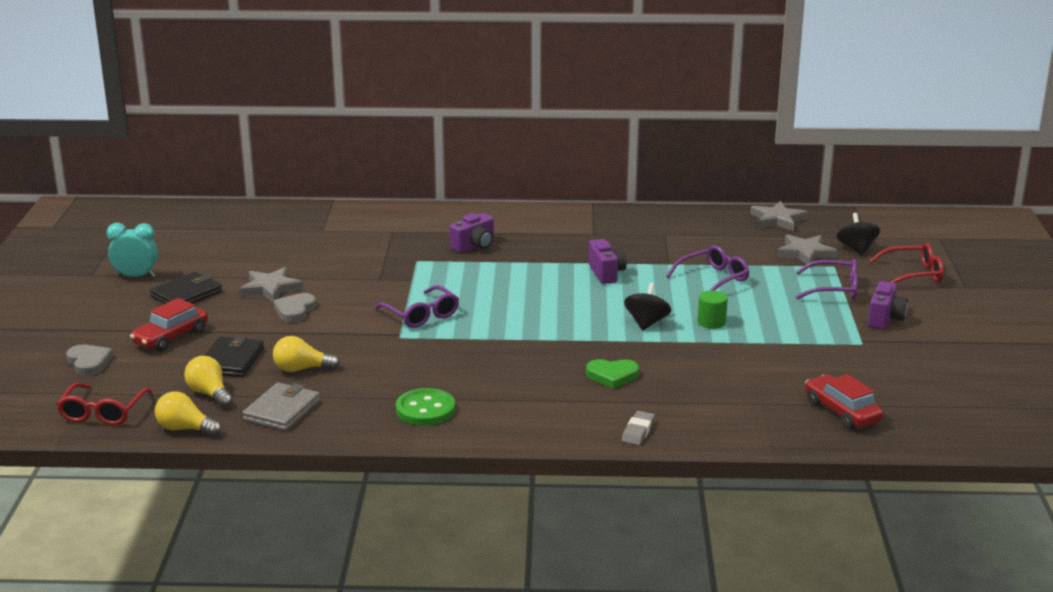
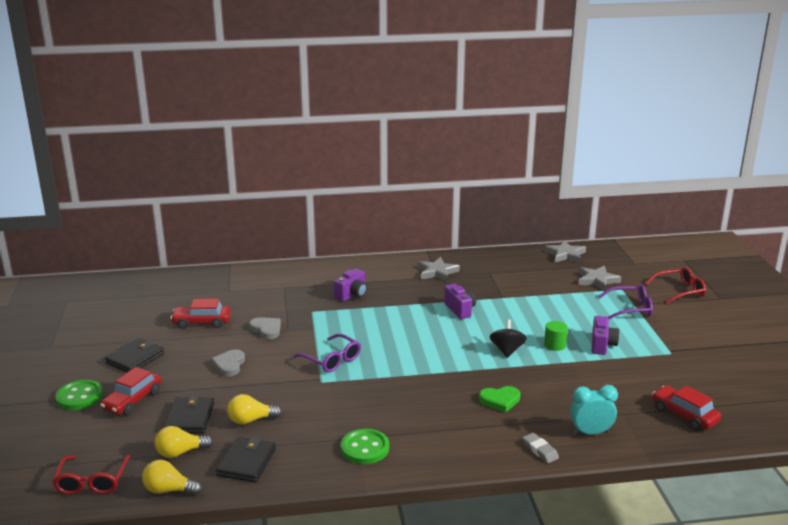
camera: 10 degrees left, 0 degrees up
grey heart [66,345,113,376] -> grey heart moved to [249,317,281,339]
turquoise clock [106,223,158,278] -> turquoise clock moved to [570,385,618,435]
yellow light bulb [184,356,233,408] -> yellow light bulb turned 60 degrees counterclockwise [155,426,213,458]
grey star [239,267,303,303] -> grey star moved to [417,257,460,282]
grey wallet [242,382,320,431] -> black wallet [216,437,276,482]
grey eraser [622,411,655,445] -> grey eraser turned 45 degrees counterclockwise [523,433,559,463]
purple glasses [666,245,749,291] -> none
black spinning top [836,213,880,255] -> none
purple camera [868,281,908,329] -> purple camera moved to [592,316,620,355]
none -> green button [55,380,103,410]
none -> red car [171,299,231,329]

